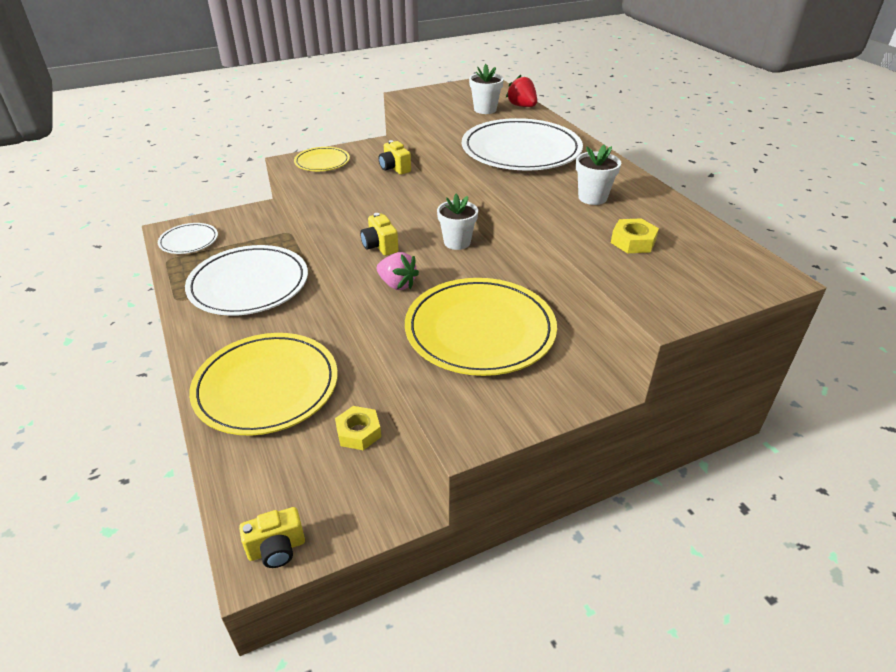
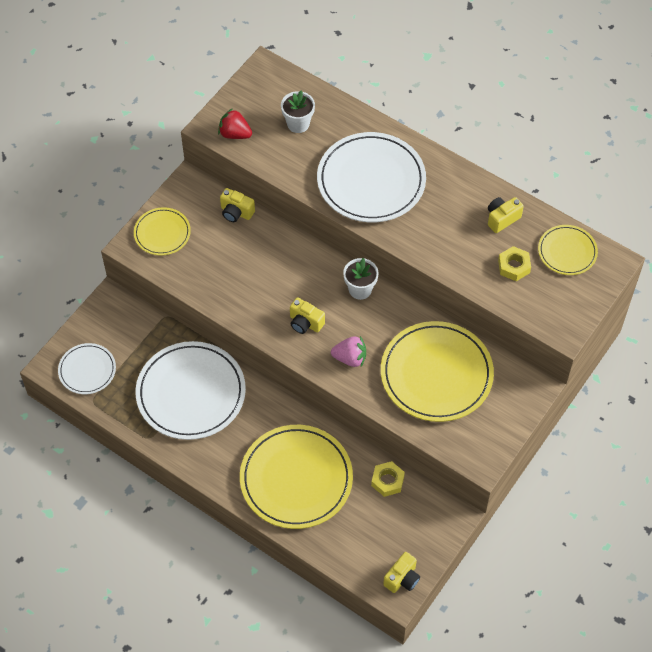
camera: 30 degrees left, 20 degrees up
red strawberry [506,75,537,107] -> red strawberry moved to [218,108,252,139]
white flower pot [576,144,621,205] -> none
none -> yellow camera [488,197,524,233]
none -> yellow plate [538,225,598,275]

